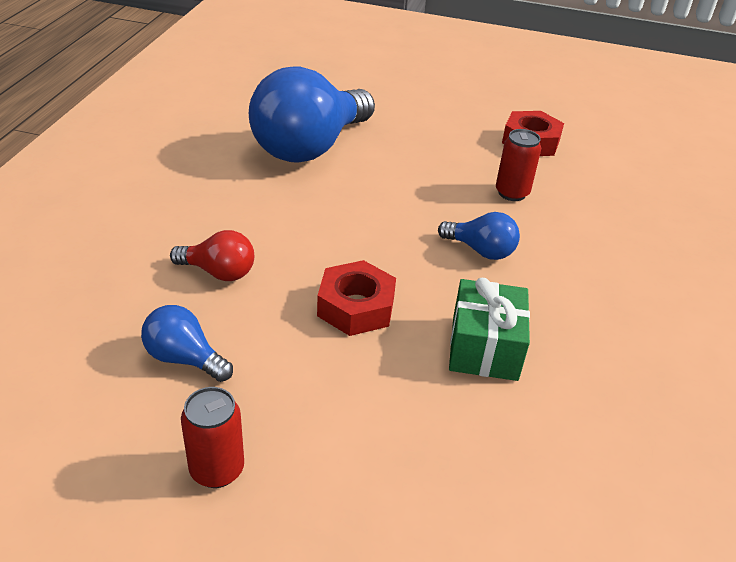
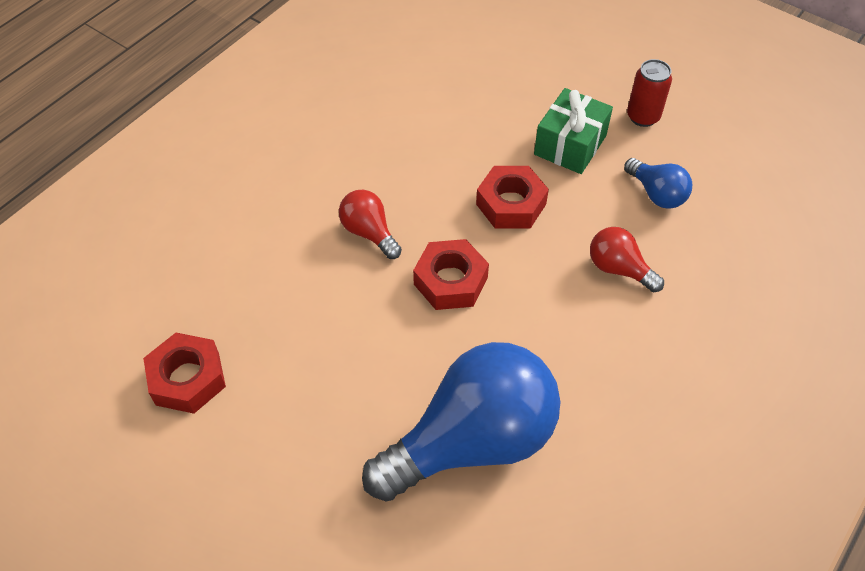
camera: 155 degrees left, 15 degrees up
blue light bulb [438,212,520,260] -> red light bulb [339,190,402,259]
green gift [449,278,530,381] -> green gift moved to [534,88,613,174]
red can [496,129,541,201] -> none
none -> red nut [413,239,489,310]

